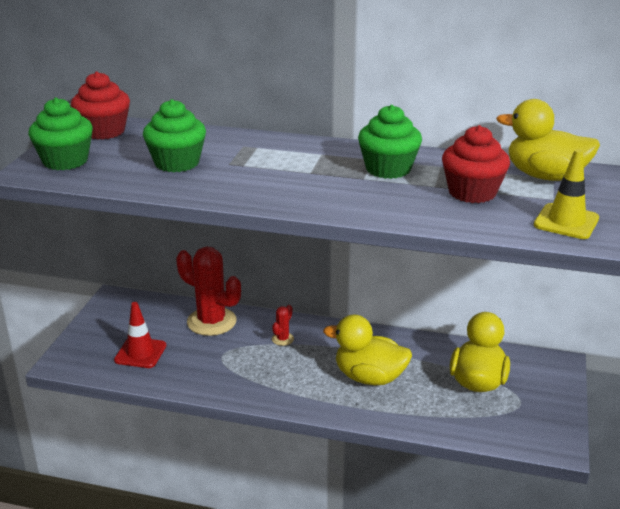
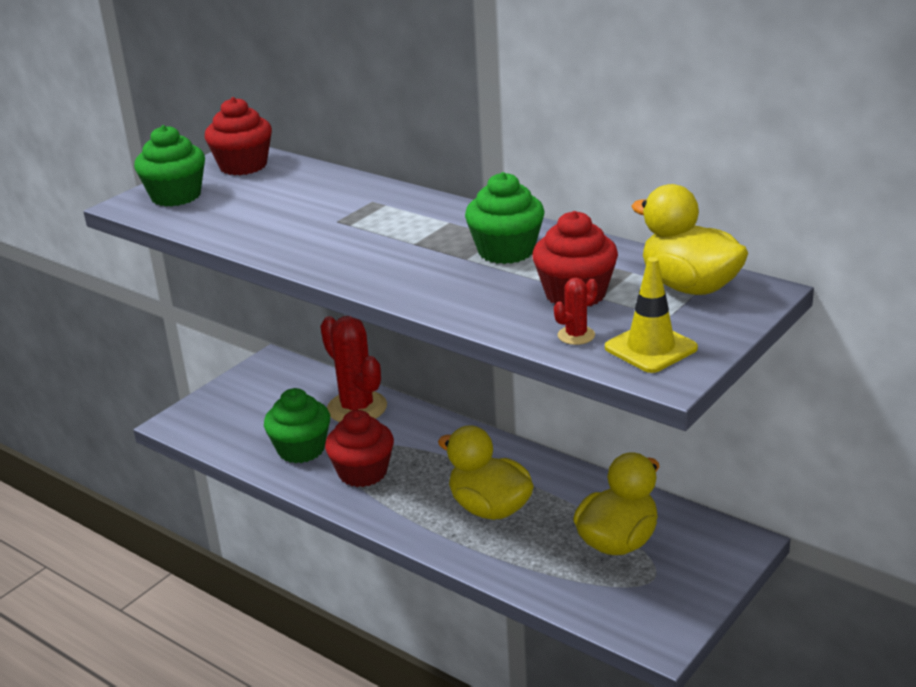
camera: 25 degrees right, 0 degrees up
red traffic cone [114,302,166,368] -> none
green cupcake [143,99,206,172] -> green cupcake moved to [264,388,330,463]
red cactus [272,305,294,346] -> red cactus moved to [554,278,598,345]
none -> red cupcake [325,410,394,487]

